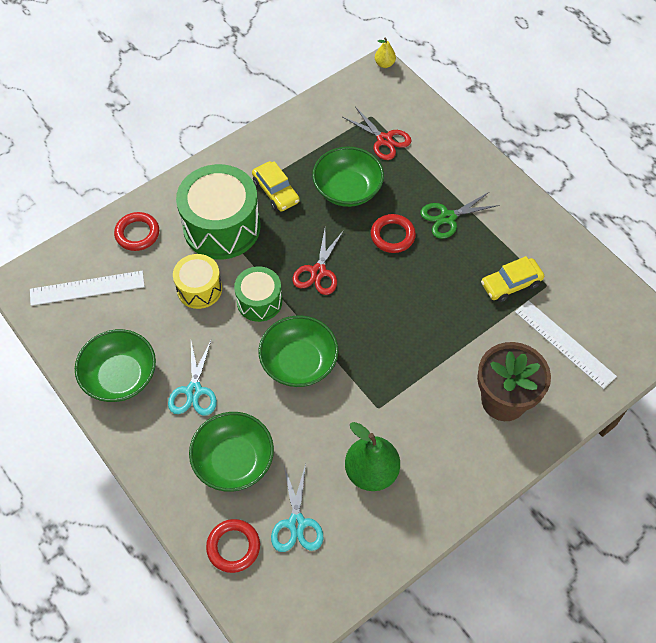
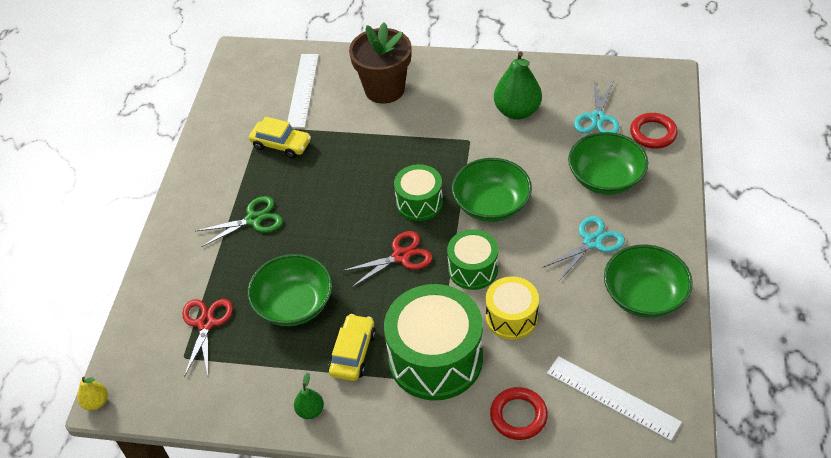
camera: 130 degrees left, 10 degrees down
turquoise scissors [271,464,323,552] -> turquoise scissors turned 150 degrees clockwise [574,80,619,133]
red ring [371,214,416,253] -> none
green scissors [420,192,499,239] -> green scissors turned 45 degrees counterclockwise [196,196,283,247]
none -> green pear [294,373,324,419]
none -> green drum [394,164,443,221]

